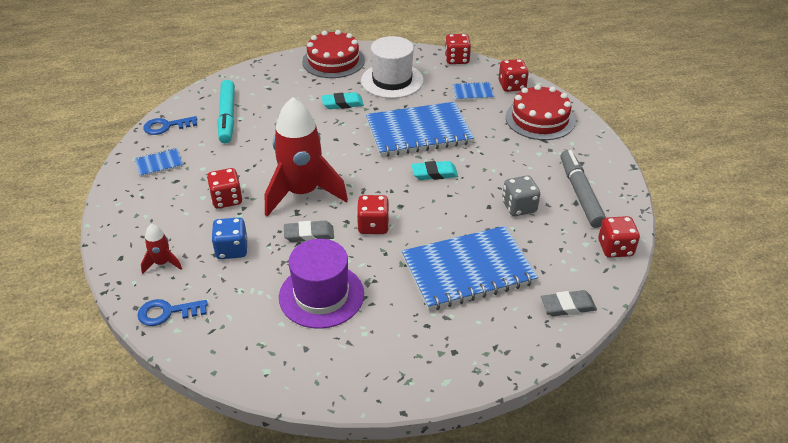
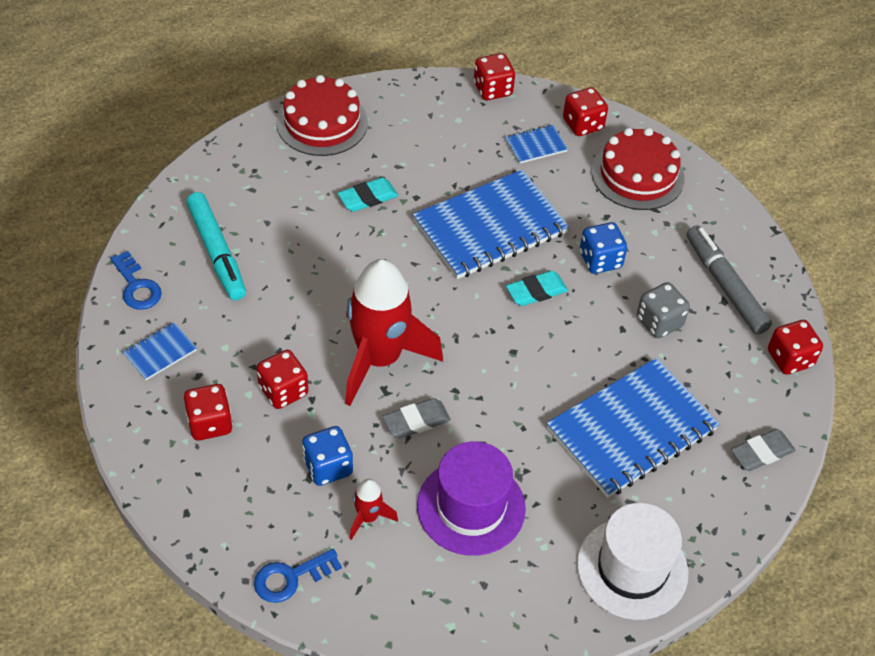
camera: 20 degrees left, 10 degrees up
red rocket [141,224,182,274] -> red rocket moved to [349,479,398,540]
blue key [143,116,197,135] -> blue key turned 90 degrees counterclockwise [110,251,162,310]
red dice [357,195,389,234] -> red dice moved to [184,384,233,441]
white hat [361,36,424,98] -> white hat moved to [577,503,688,620]
none -> blue dice [580,222,627,274]

